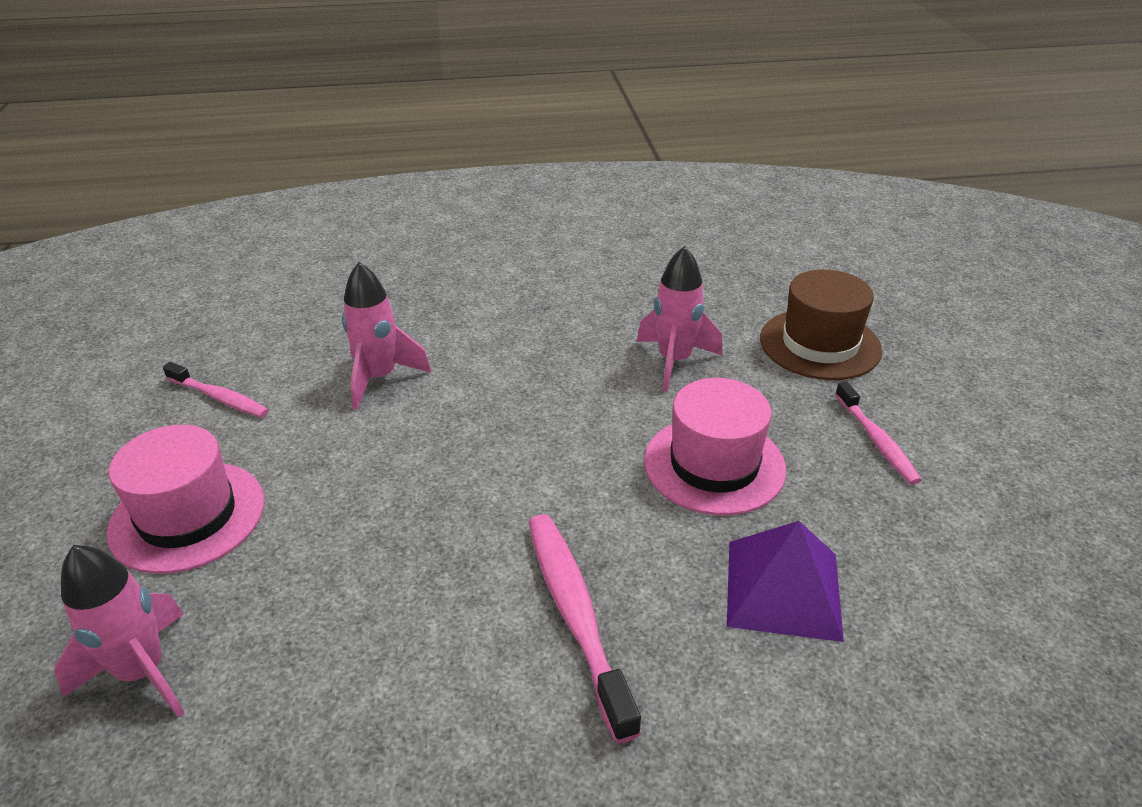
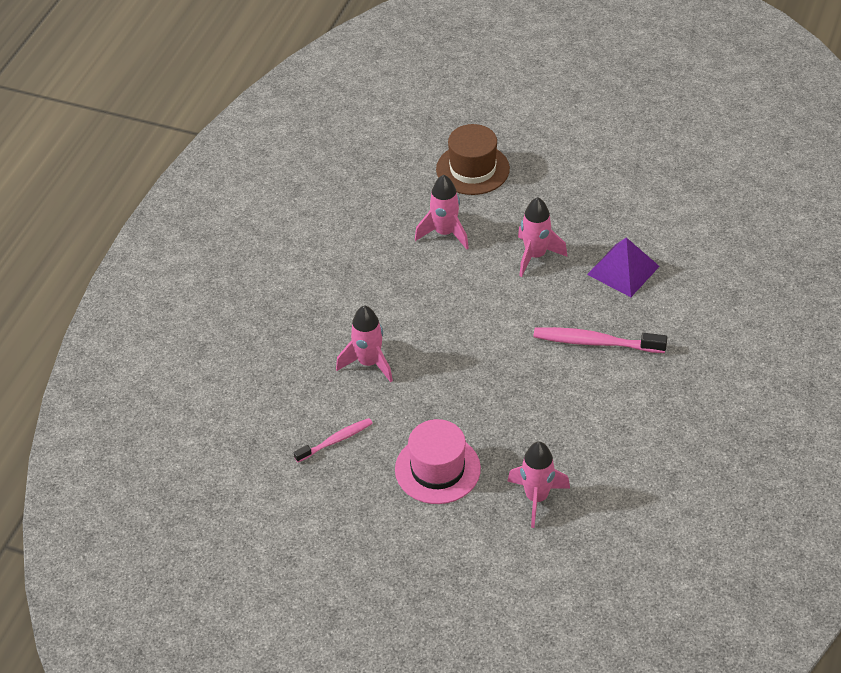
camera: 60 degrees left, 10 degrees up
pink hat [644,378,786,515] -> pink rocket [518,197,567,277]
pink toothbrush [835,381,921,485] -> none

